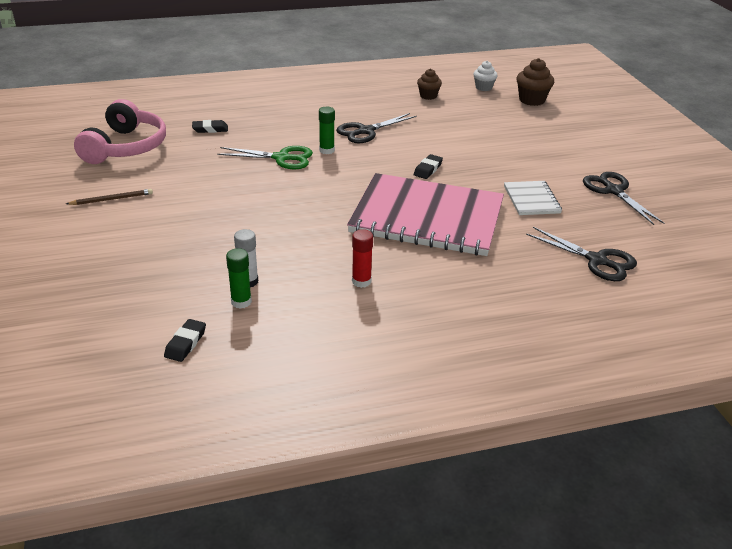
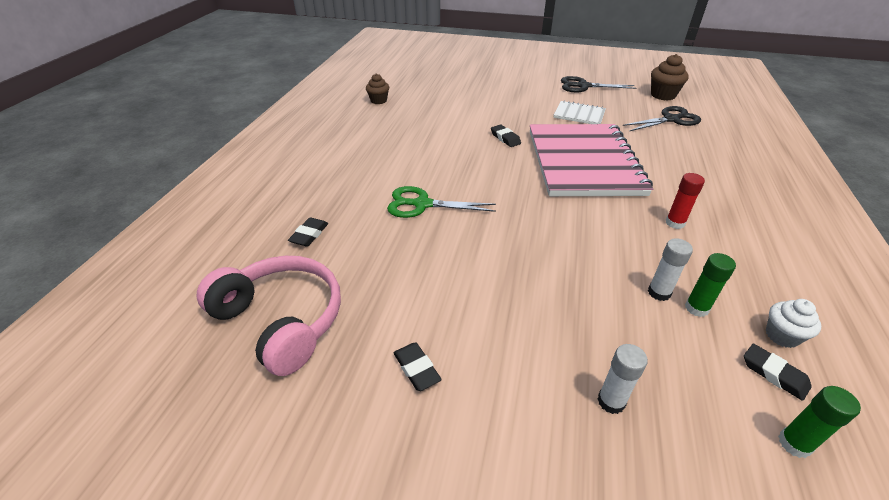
camera: 60 degrees left, 5 degrees up
brown pencil [66,189,153,205] -> black eraser [394,342,442,391]
green scissors [217,146,313,169] -> green scissors turned 120 degrees counterclockwise [387,186,496,218]
green glue stick [319,107,335,154] -> green glue stick moved to [778,386,861,458]
black scissors [336,113,417,143] -> none
pink notebook [347,173,504,256] -> pink notebook turned 45 degrees counterclockwise [530,124,653,196]
white cupcake [473,61,498,91] -> white cupcake moved to [765,299,821,348]
brown cupcake [516,58,554,106] -> brown cupcake moved to [651,54,689,101]
none -> white glue stick [597,344,648,414]

